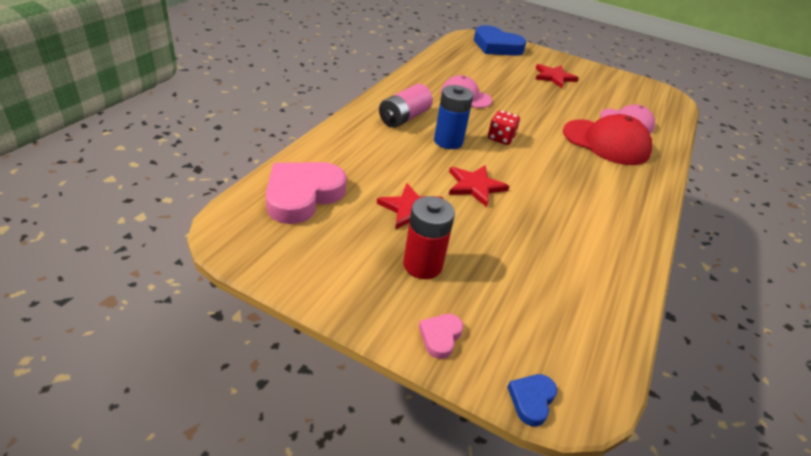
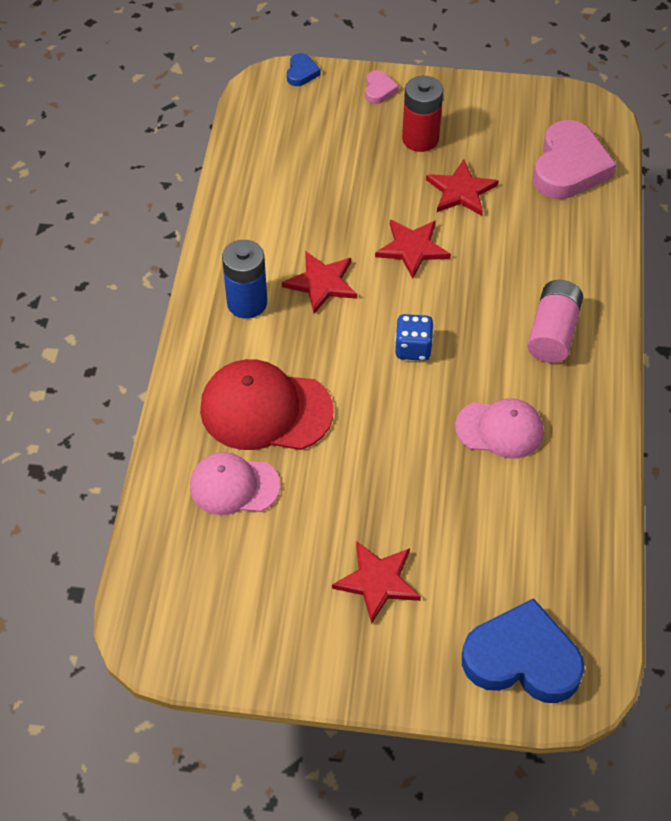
camera: 165 degrees right, 15 degrees up
blue battery [434,85,473,149] -> blue battery moved to [222,240,267,318]
red dice [488,110,520,145] -> blue dice [395,314,434,361]
none -> red star [282,251,357,314]

